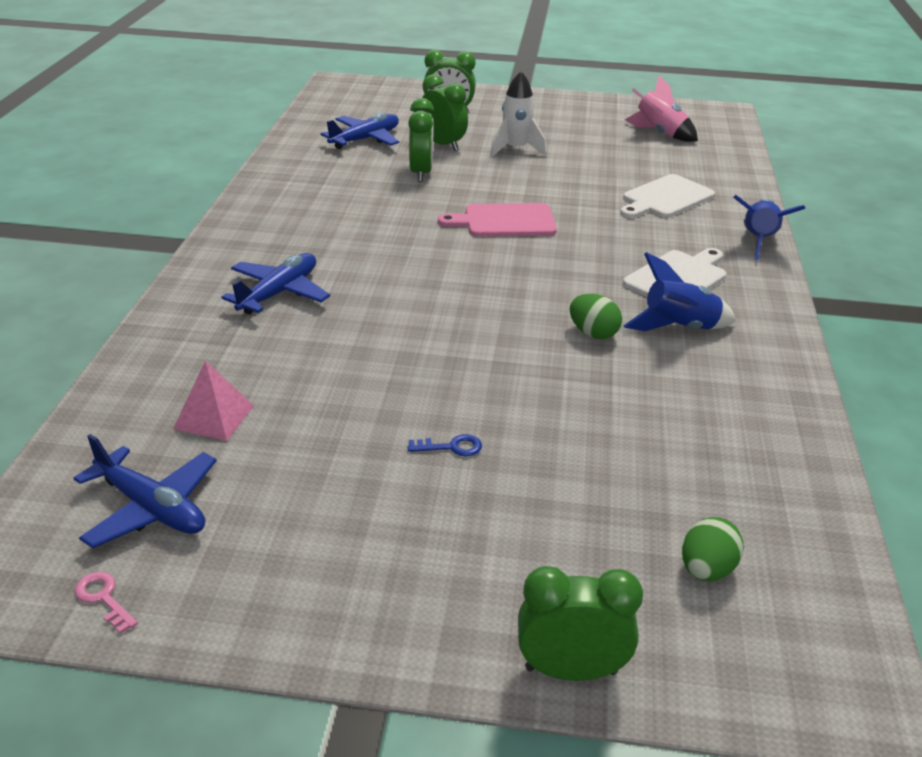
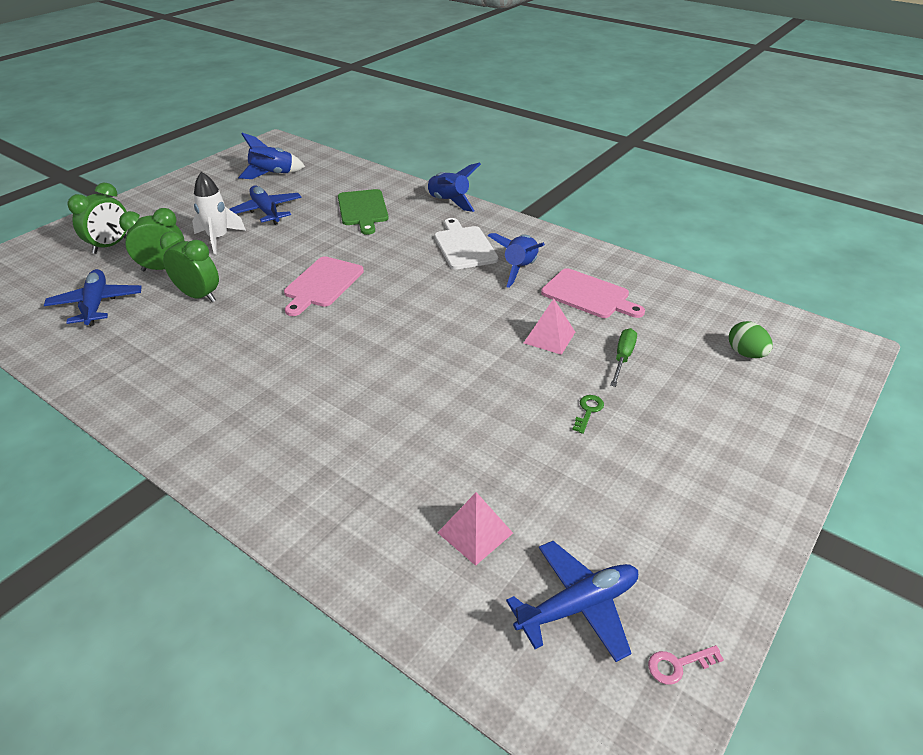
camera: 60 degrees left, 5 degrees up
blue plane [221,253,330,314] -> blue plane moved to [229,185,302,225]
blue key [407,434,482,456] -> green key [572,395,604,434]
green clock [518,566,643,681] -> none
green egg [570,294,622,339] -> none
white cutting board [620,174,715,218] -> green cutting board [338,189,389,235]
pink rocket [625,75,698,142] -> blue rocket [238,133,305,179]
none -> pink pyramid [524,299,575,355]
none -> pink cutting board [541,268,645,318]
none -> green screwdriver [610,328,637,387]

